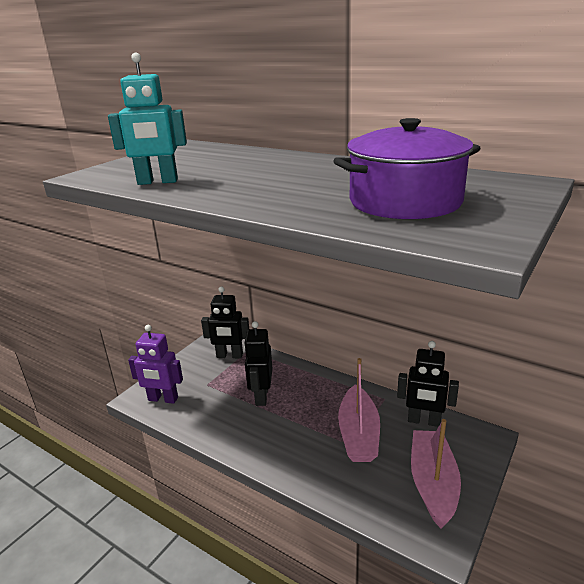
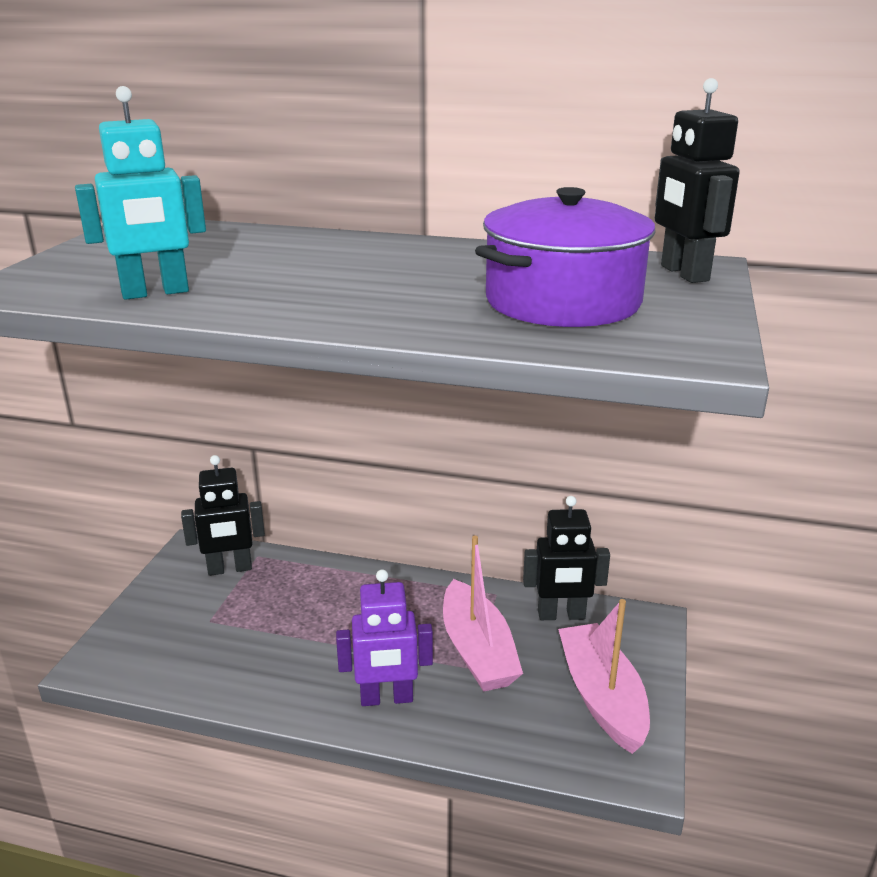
camera: 20 degrees left, 0 degrees up
purple robot [128,325,183,404] -> purple robot moved to [336,569,433,706]
black robot [244,321,272,406] -> black robot moved to [655,78,740,283]

